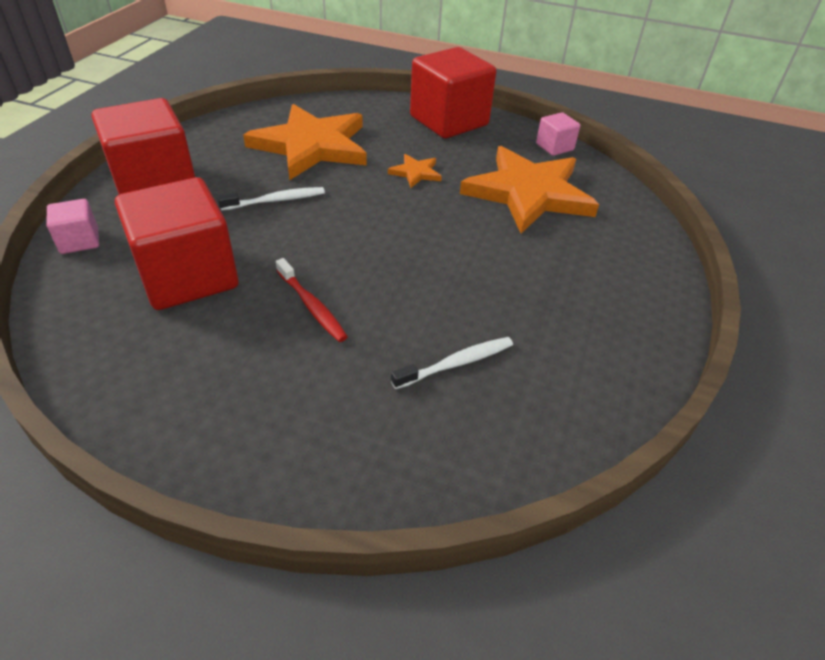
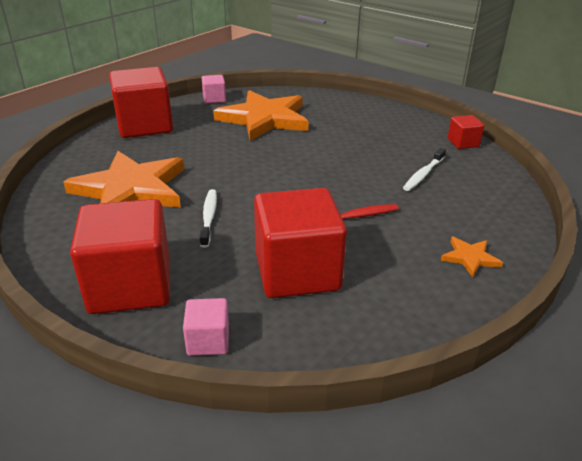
camera: 70 degrees left, 10 degrees down
orange star [388,154,442,188] -> orange star moved to [441,237,503,278]
white toothbrush [391,337,513,389] -> white toothbrush turned 135 degrees counterclockwise [403,148,446,191]
none -> red cube [447,115,484,149]

